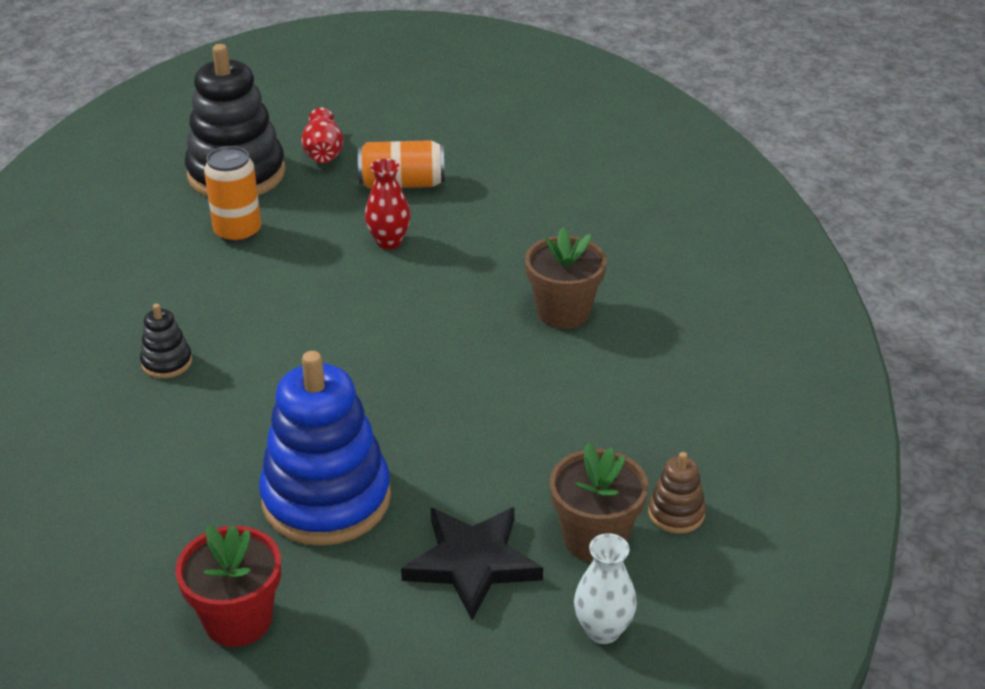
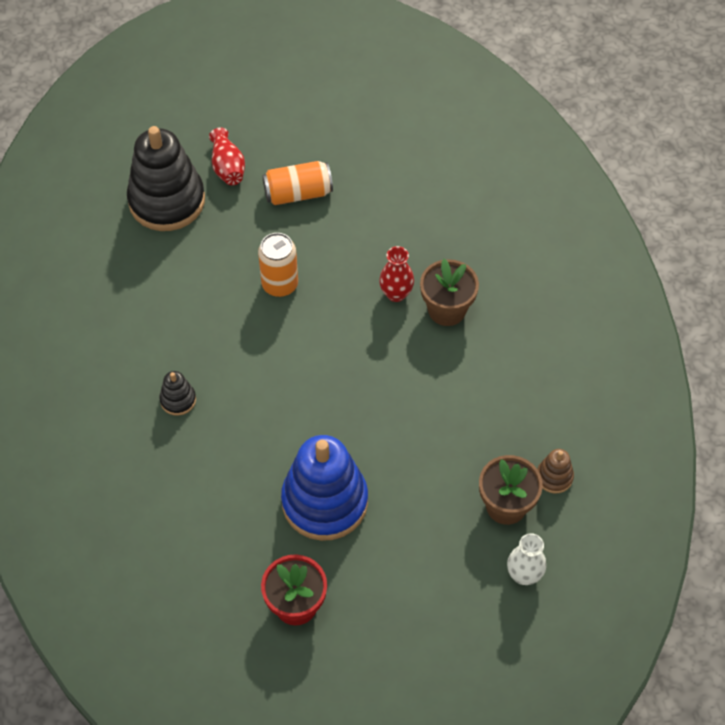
camera: 10 degrees left, 20 degrees up
orange can [204,146,261,243] -> orange can moved to [258,233,298,297]
red vase [365,159,411,249] -> red vase moved to [379,246,414,302]
black star [401,507,543,620] -> none

